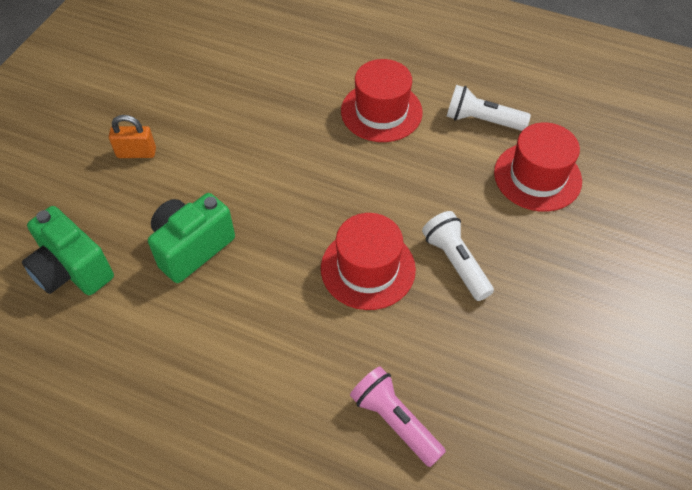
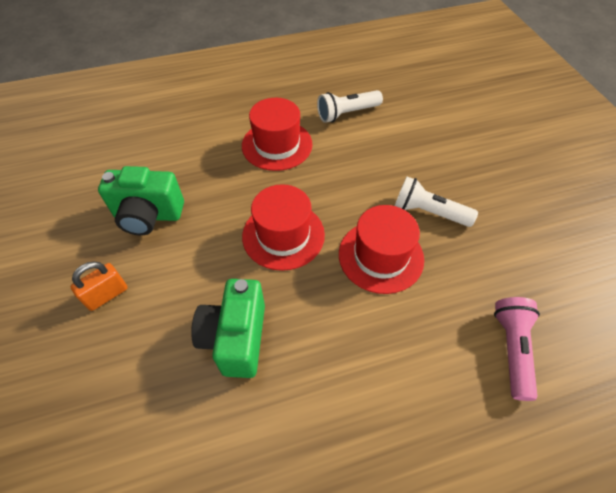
camera: 40 degrees left, 0 degrees up
green camera [22,206,114,295] -> green camera moved to [98,166,184,236]
pink flashlight [350,367,446,467] -> pink flashlight turned 90 degrees clockwise [494,297,540,401]
red hat [494,123,582,212] -> red hat moved to [242,184,325,271]

